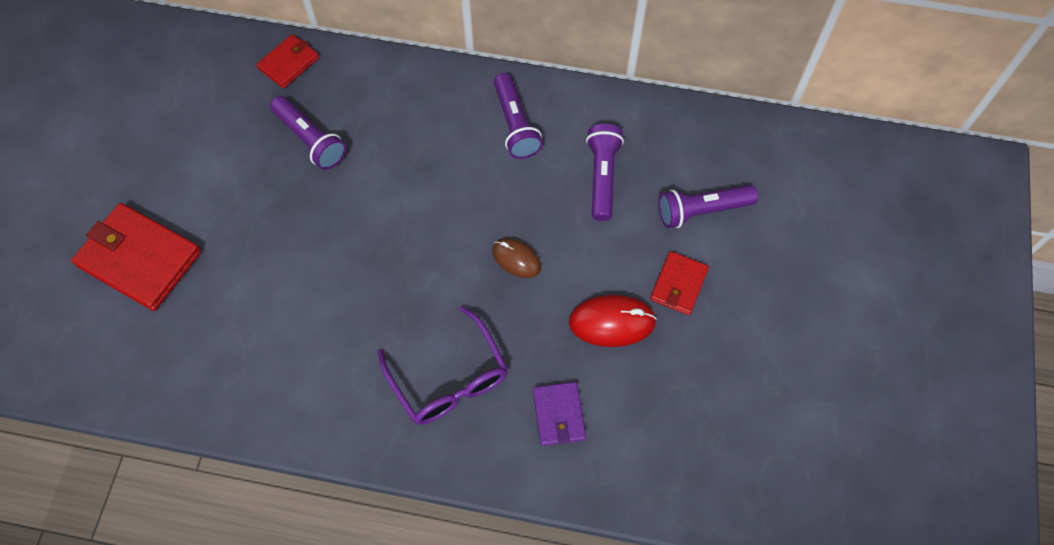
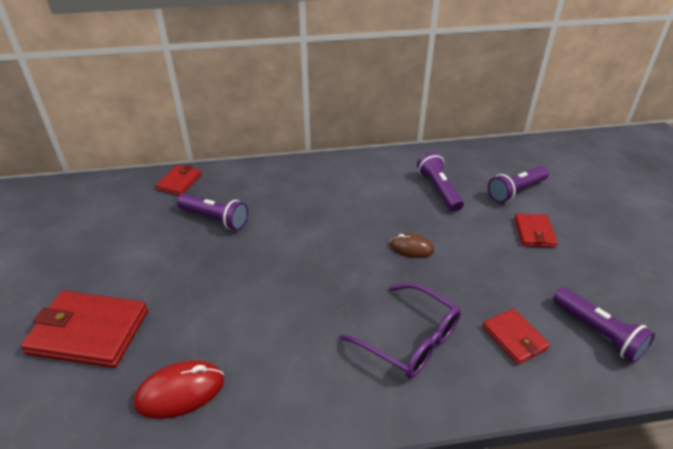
camera: 20 degrees left, 25 degrees down
purple flashlight [494,73,543,159] -> purple flashlight moved to [553,287,655,363]
purple wallet [533,382,586,446] -> red wallet [483,308,550,365]
red mouse [569,295,657,347] -> red mouse moved to [134,360,224,419]

